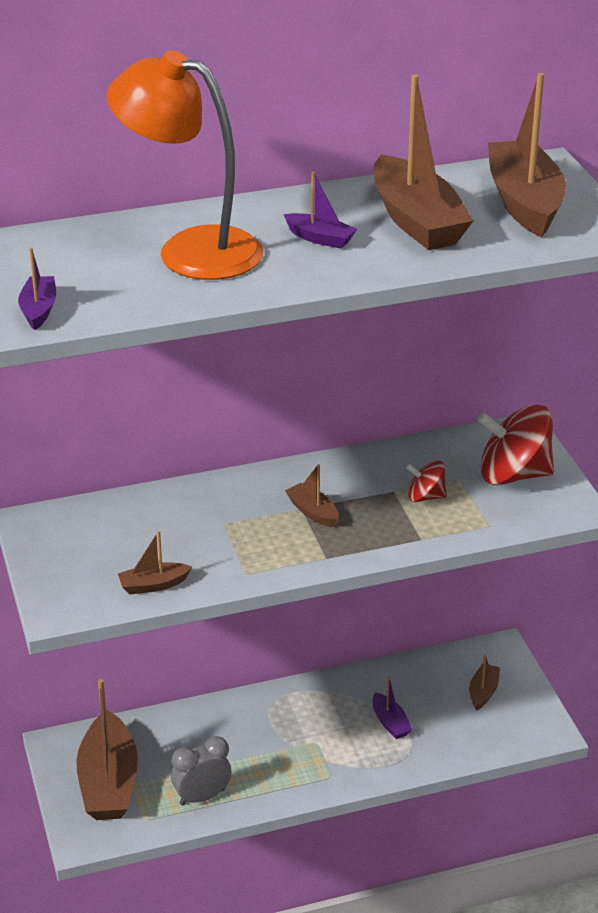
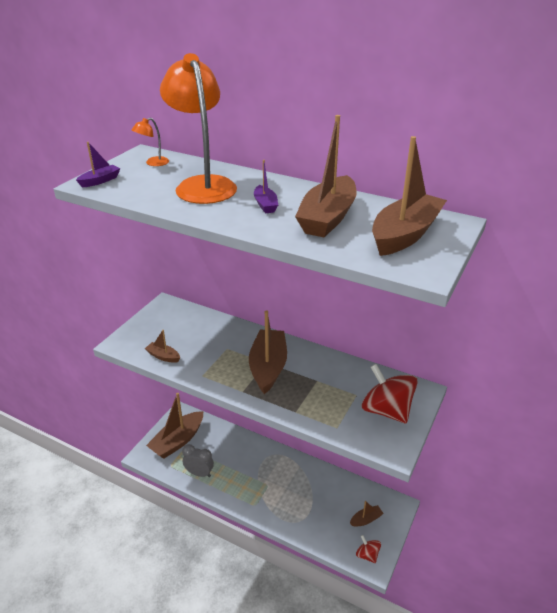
camera: 45 degrees right, 0 degrees up
brown boat [285,464,339,527] -> brown boat [249,310,287,394], size x2.11
purple boat [373,676,413,739] -> none
red spinning top [406,461,447,502] -> red spinning top moved to [356,535,381,563]
none -> orange lamp [131,117,169,166]

